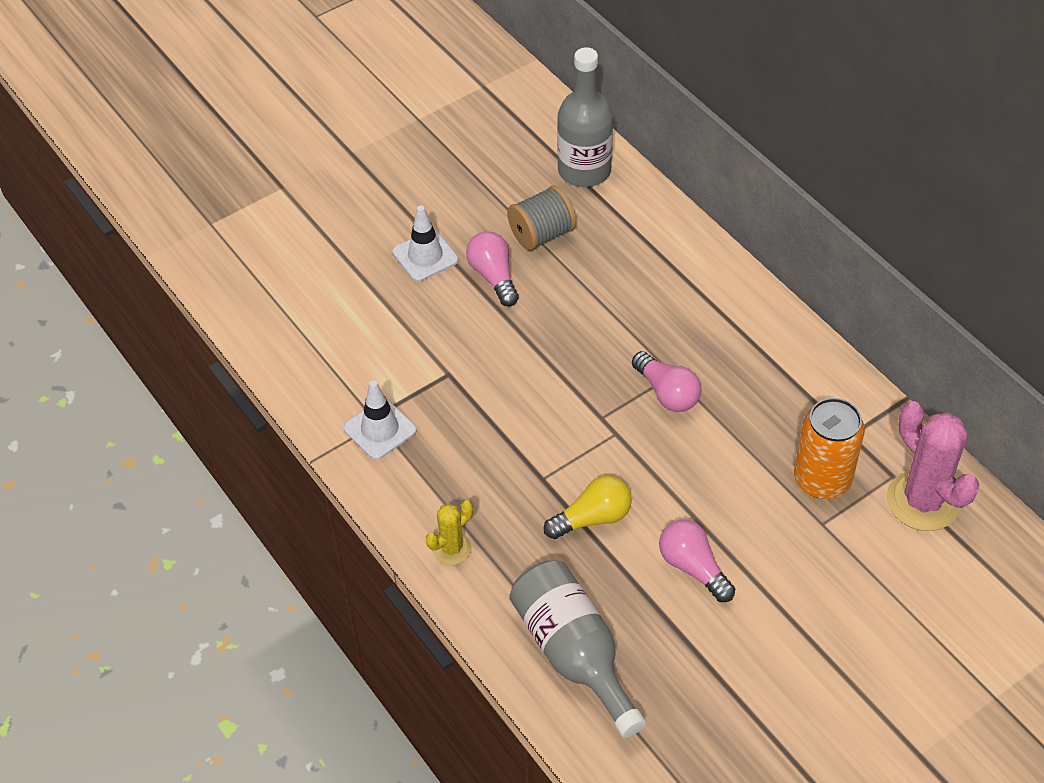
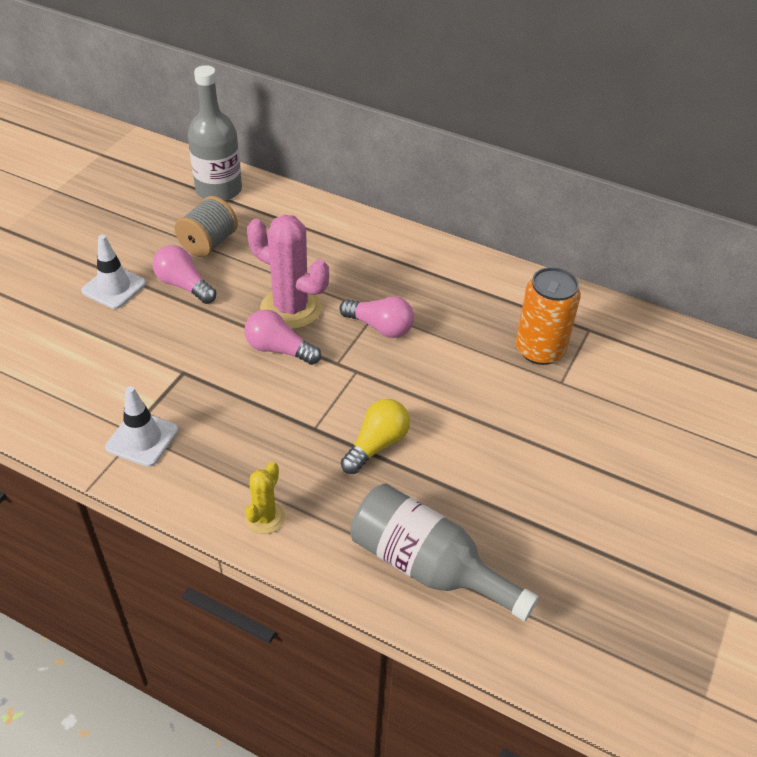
camera: 30 degrees left, 5 degrees down
pink light bulb [659,520,735,602] -> pink light bulb moved to [244,310,321,365]
pink cactus [887,401,980,531] -> pink cactus moved to [247,215,329,329]

